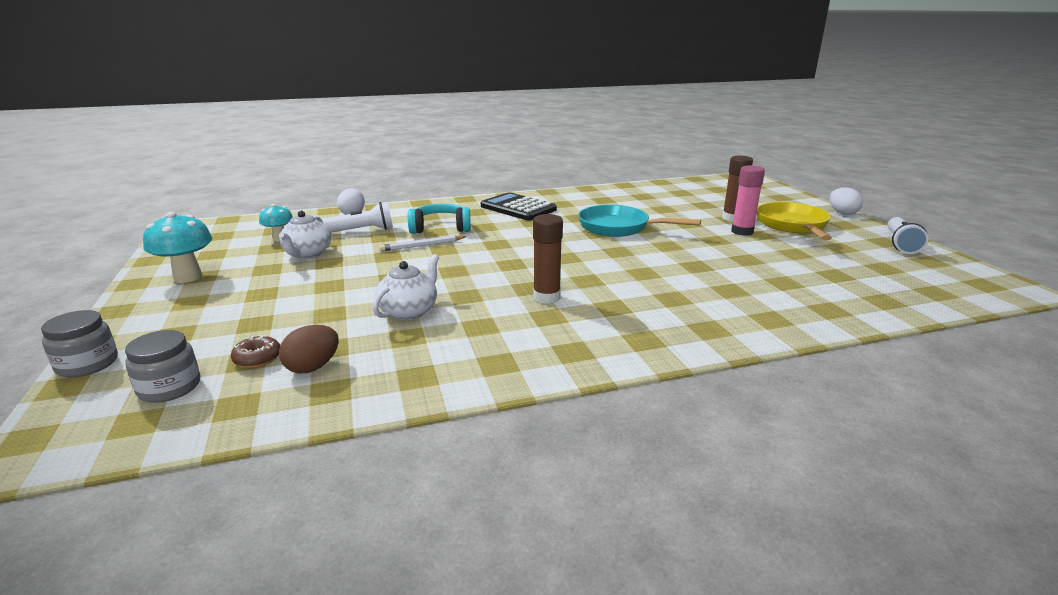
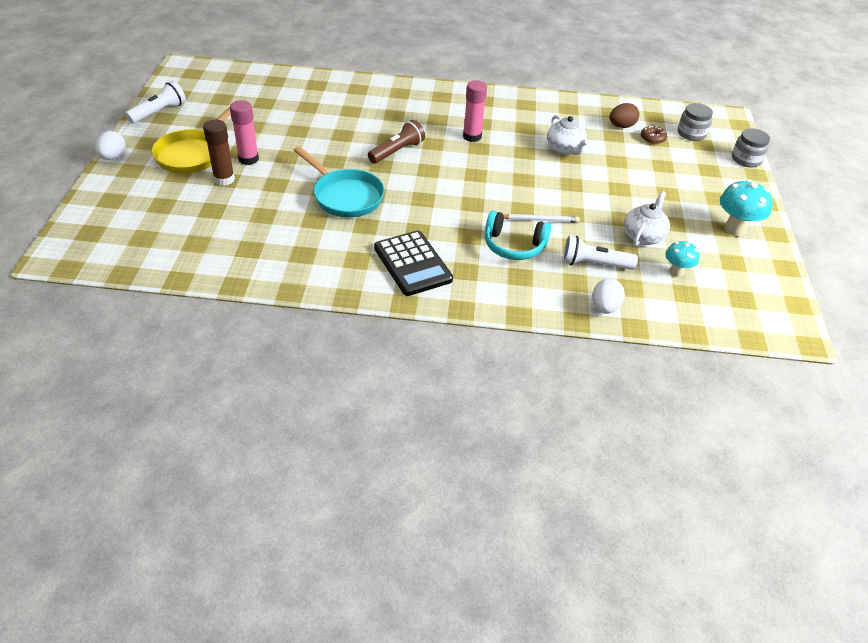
camera: 160 degrees left, 20 degrees up
white teapot [373,254,439,320] -> white teapot turned 75 degrees counterclockwise [547,115,589,155]
brown glue stick [533,214,563,304] -> pink glue stick [463,80,487,142]
none -> brown flashlight [368,120,425,164]

